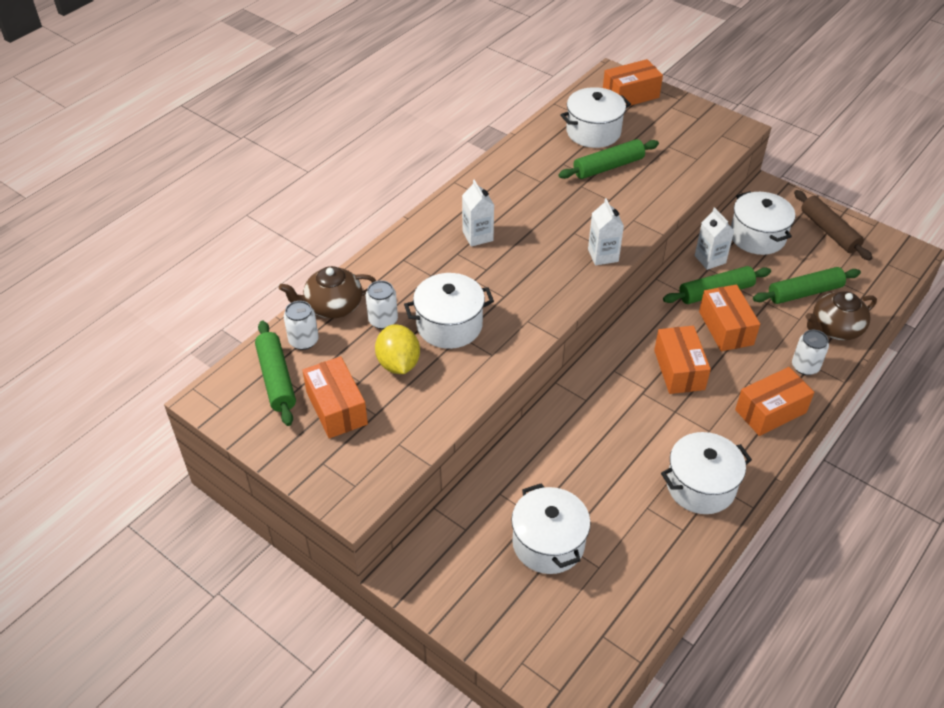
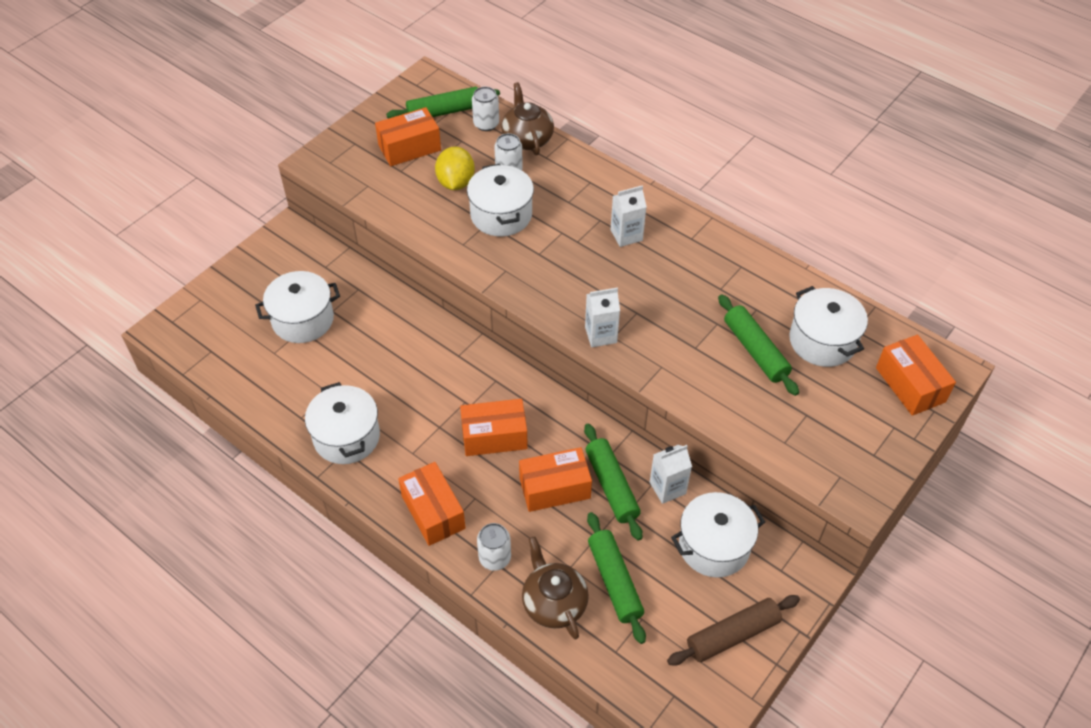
camera: 90 degrees right, 5 degrees up
yellow lemon [375,324,420,374] -> yellow lemon turned 75 degrees counterclockwise [435,146,475,190]

